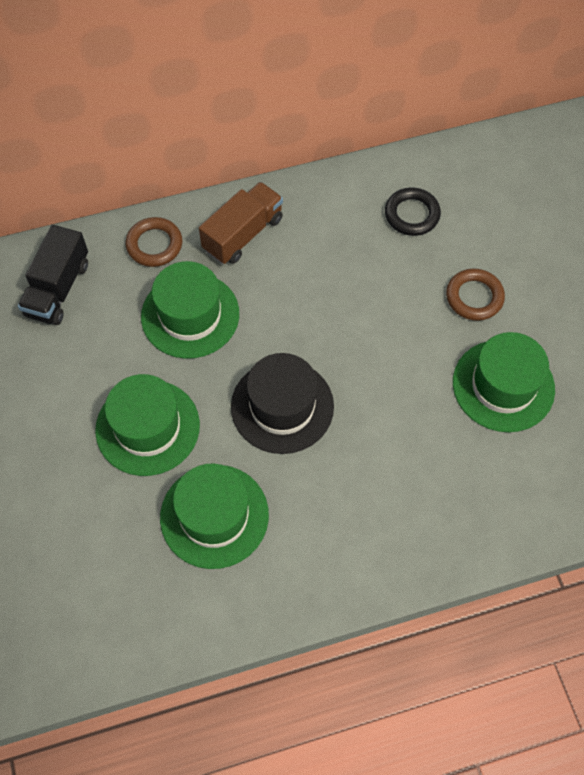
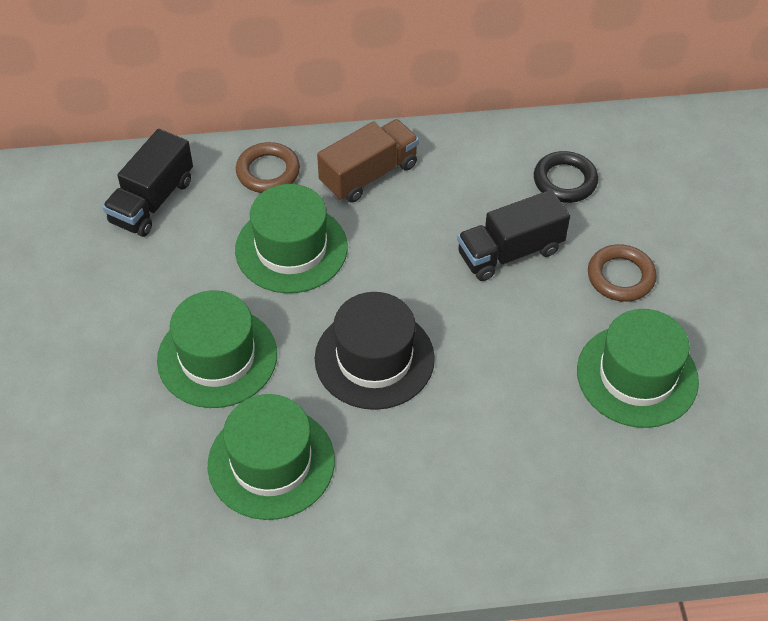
camera: 10 degrees right, 10 degrees down
none -> black truck [457,190,570,281]

